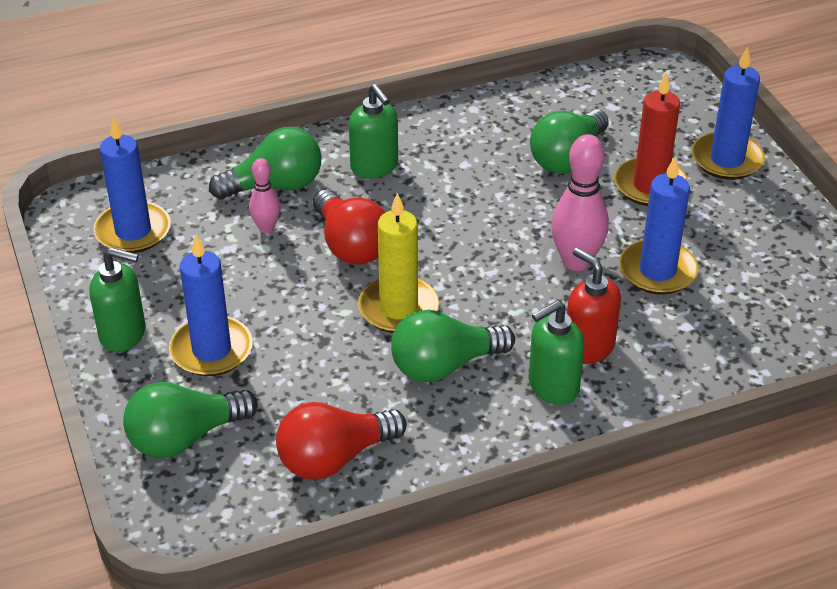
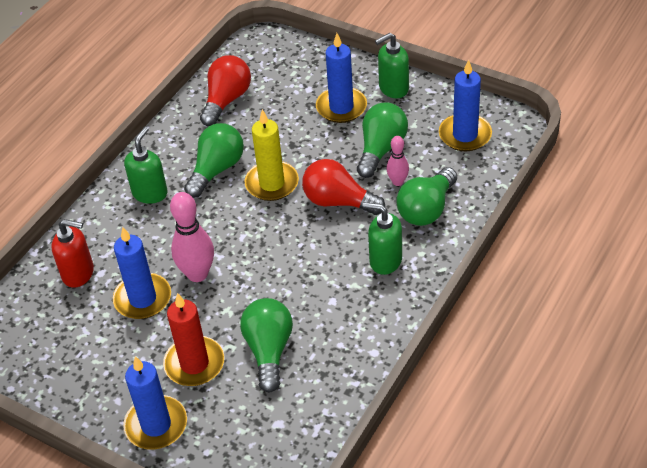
camera: 145 degrees right, 5 degrees up
green light bulb [123,382,258,458] -> green light bulb moved to [357,102,408,178]
red soap dispenser [567,248,621,364] -> red soap dispenser moved to [51,219,94,288]

